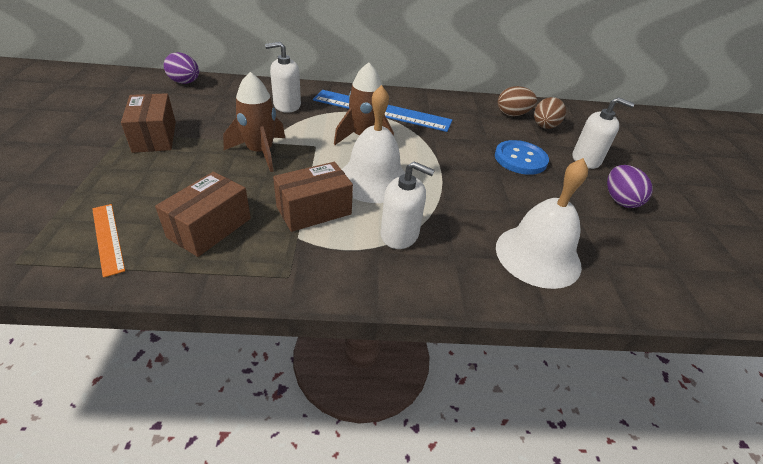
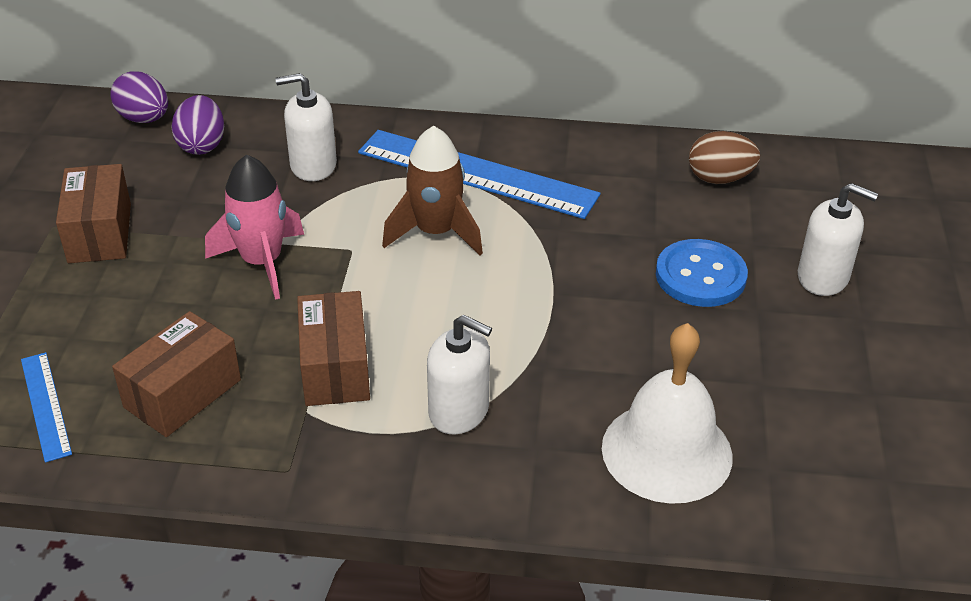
camera: 10 degrees right, 0 degrees up
orange ruler [92,204,125,278] -> blue ruler [21,352,72,463]
brown rocket [223,72,285,172] -> pink rocket [205,154,304,300]
brown box [273,162,353,232] -> brown box turned 75 degrees counterclockwise [297,291,370,406]
white bell [342,85,405,203] -> none
brown egg [534,97,566,129] -> none
purple egg [607,165,652,208] -> purple egg moved to [171,95,224,155]

